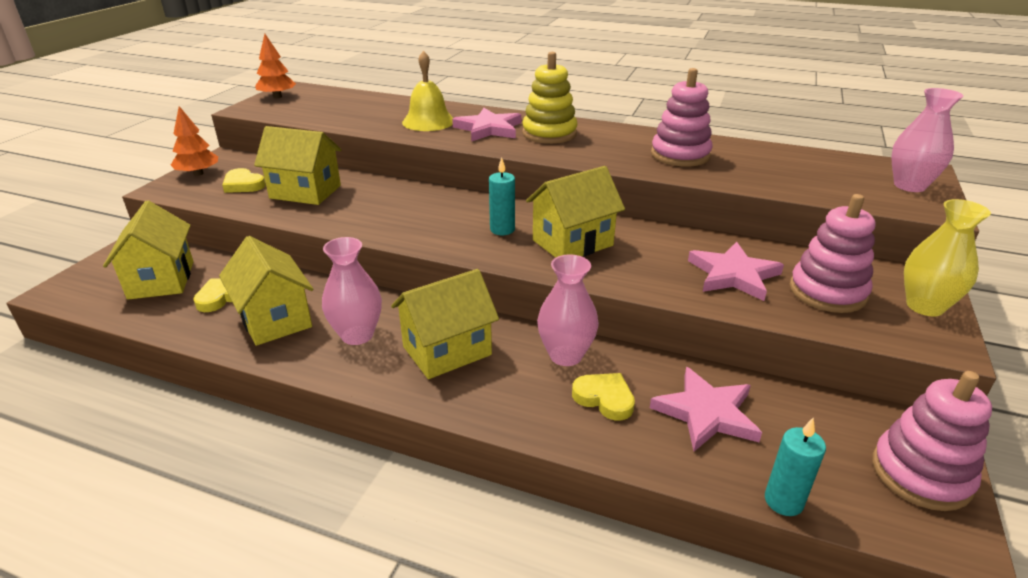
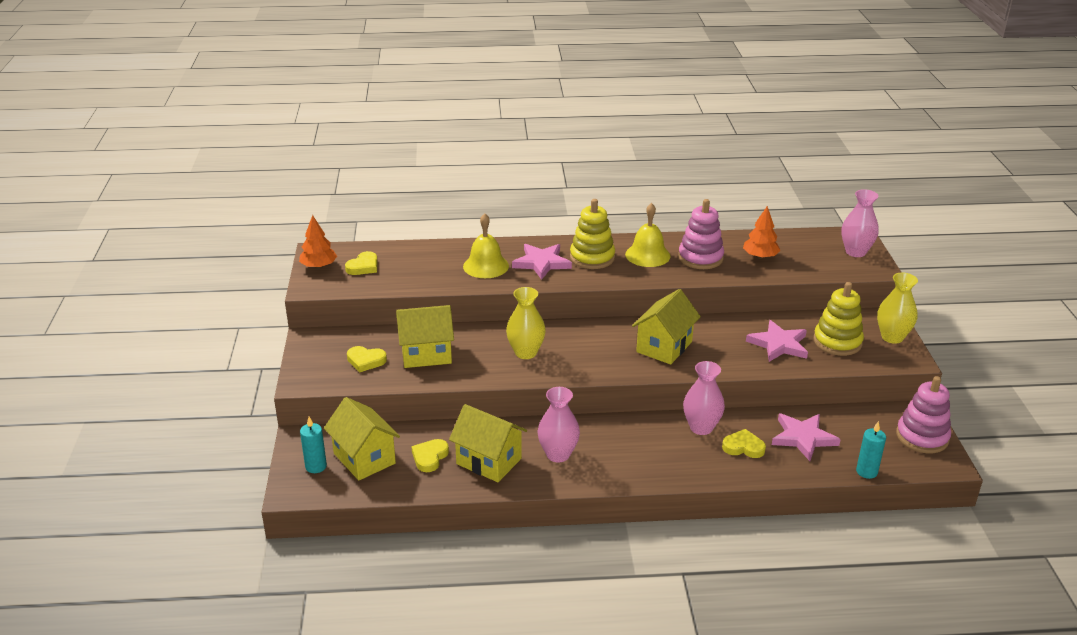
camera: 25 degrees left, 0 degrees up
orange tree [171,106,218,176] -> orange tree moved to [743,206,781,259]
yellow house [391,269,499,379] -> none
turquoise candle [489,157,515,235] -> turquoise candle moved to [300,417,327,473]
pink stacking toy [789,194,875,313] -> yellow stacking toy [813,282,864,356]
none -> yellow heart [345,251,378,275]
none -> yellow vase [506,287,546,359]
none -> yellow bell [625,203,671,267]

